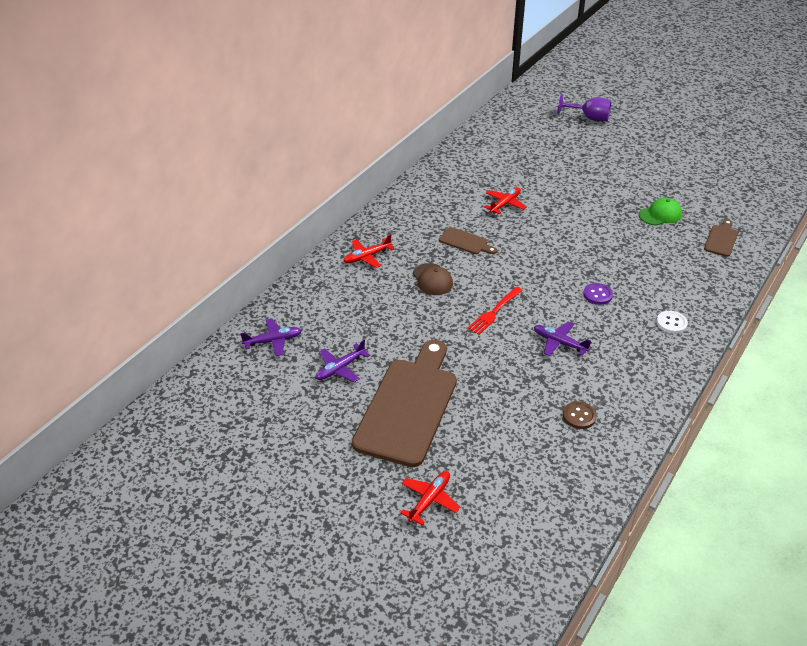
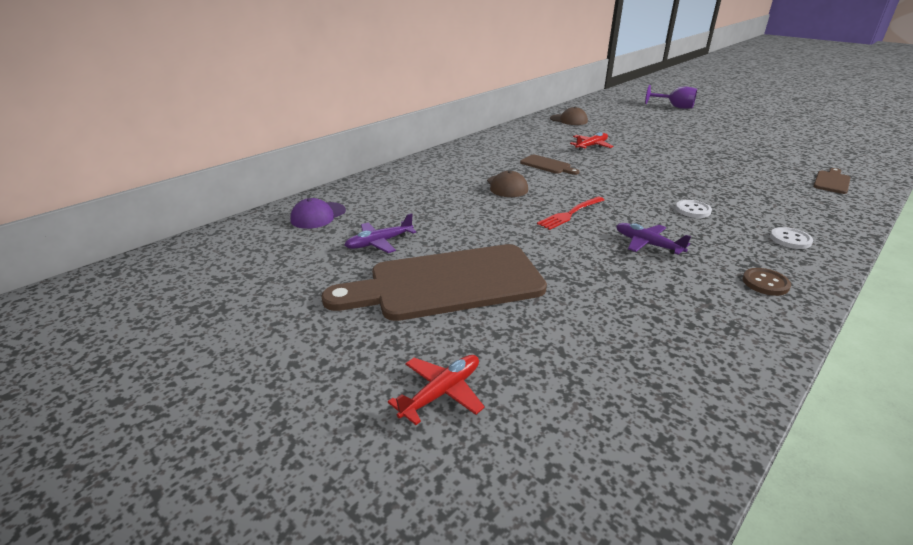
camera: 10 degrees right, 10 degrees down
purple plane [240,318,302,356] -> purple cap [290,198,346,229]
red plane [343,234,394,268] -> none
brown cutting board [352,340,457,467] -> brown cutting board turned 135 degrees counterclockwise [321,244,547,321]
brown button [563,401,597,429] -> brown button moved to [743,268,791,296]
purple button [583,283,613,305] -> white button [675,200,712,218]
green cap [639,198,682,226] -> none
none -> brown cap [550,107,588,125]

